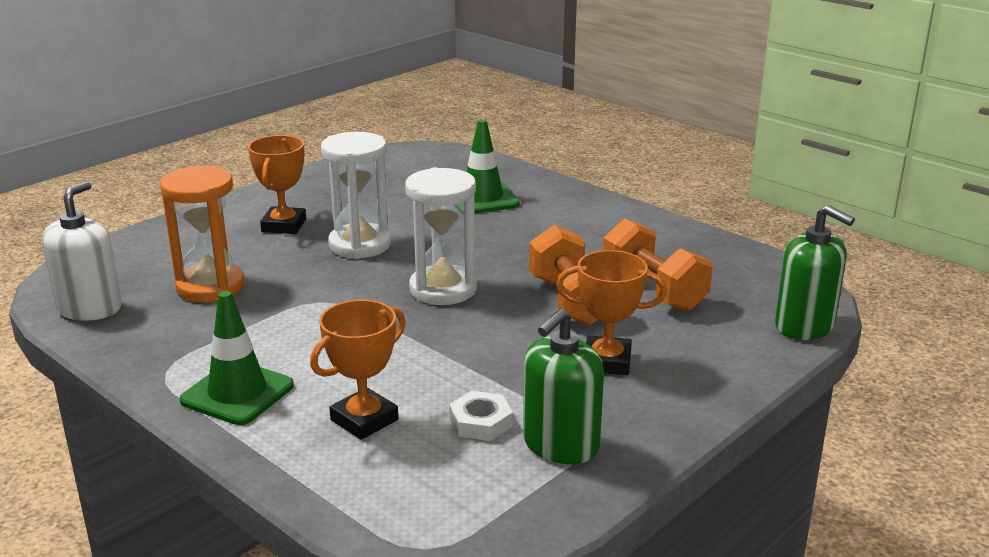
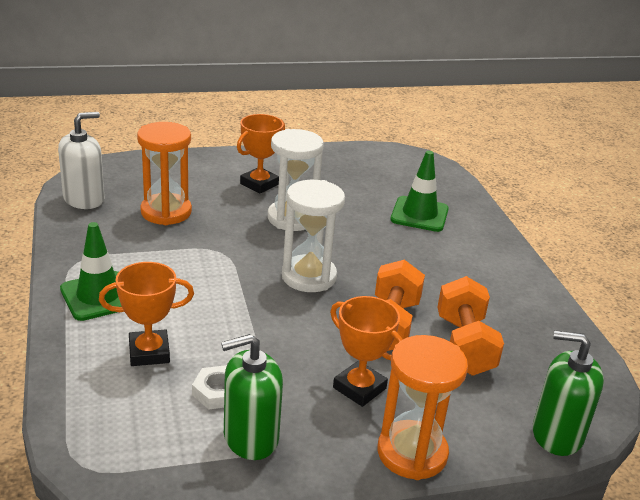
camera: 30 degrees right, 5 degrees up
green soap dispenser [775,205,855,340] -> green soap dispenser turned 120 degrees clockwise [533,330,604,456]
none -> orange hourglass [378,335,468,480]

